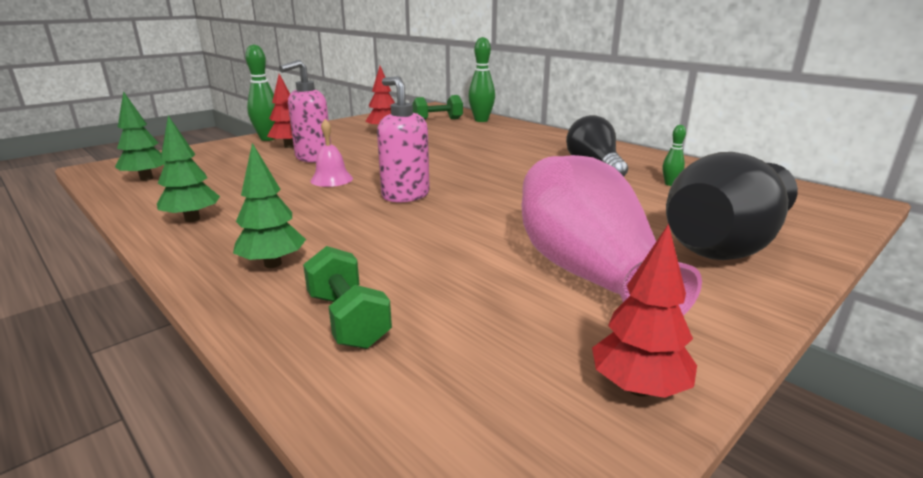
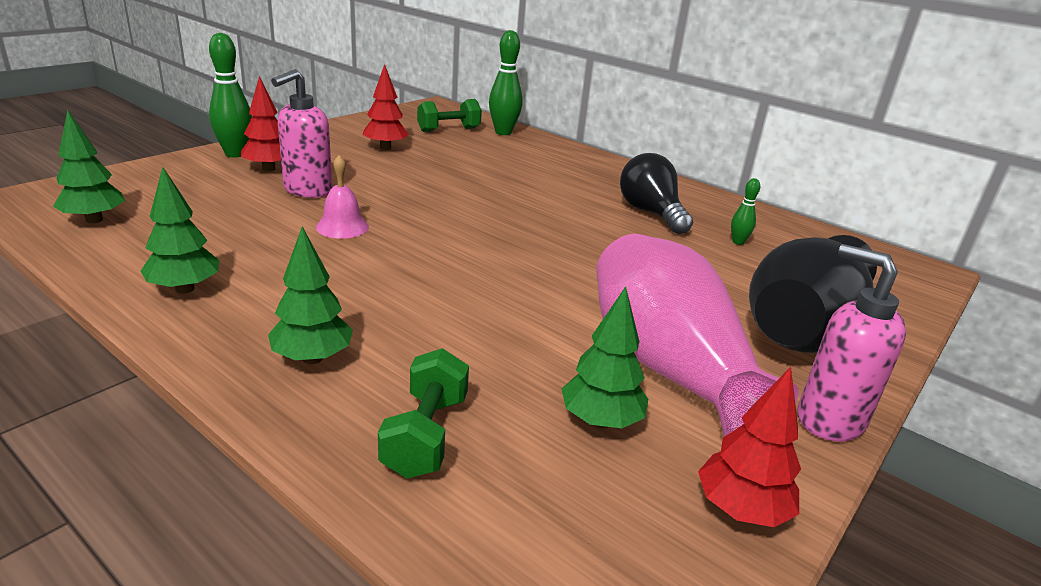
camera: 10 degrees left, 5 degrees up
green dumbbell [303,246,392,349] -> green dumbbell turned 45 degrees clockwise [378,348,469,478]
pink soap dispenser [377,76,430,202] -> pink soap dispenser moved to [798,244,906,442]
none -> green tree [562,286,648,428]

